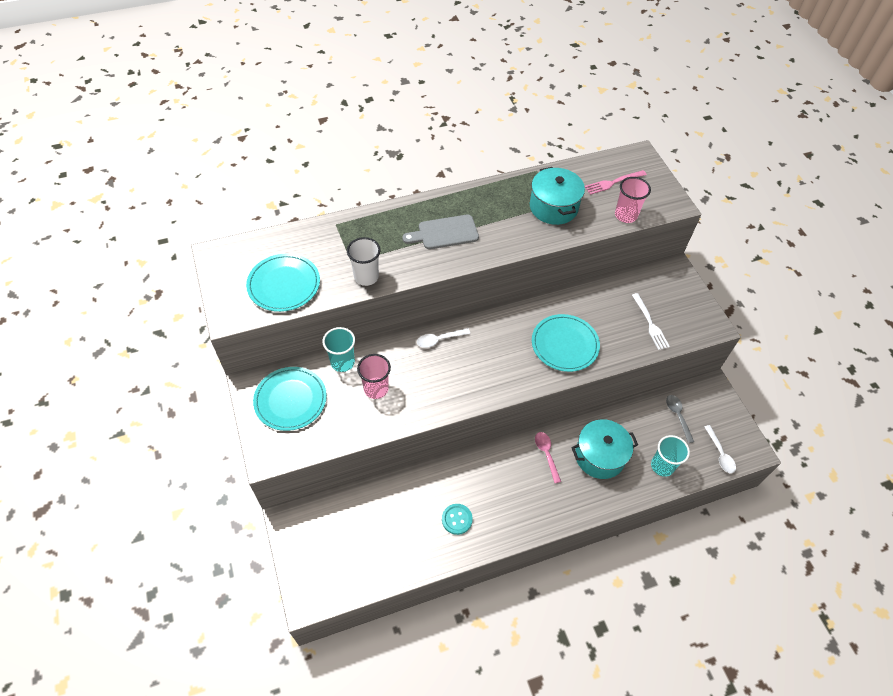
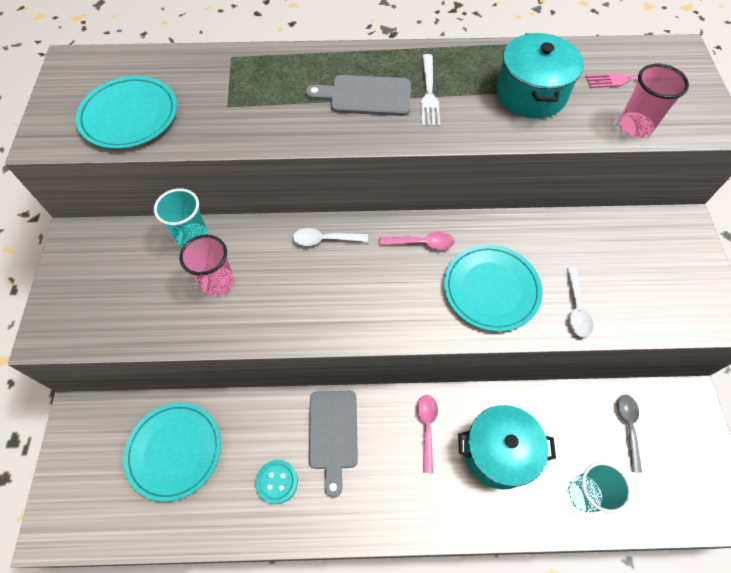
camera: 20 degrees right, 5 degrees up
turquoise plate [253,367,327,431] -> turquoise plate moved to [124,403,221,502]
white cup [347,237,380,286] -> none
white fork [632,293,670,350] -> white fork moved to [421,54,440,126]
white spoon [704,425,736,474] -> white spoon moved to [567,267,593,338]
none -> grey cutting board [309,391,358,498]
none -> pink spoon [379,232,455,250]

